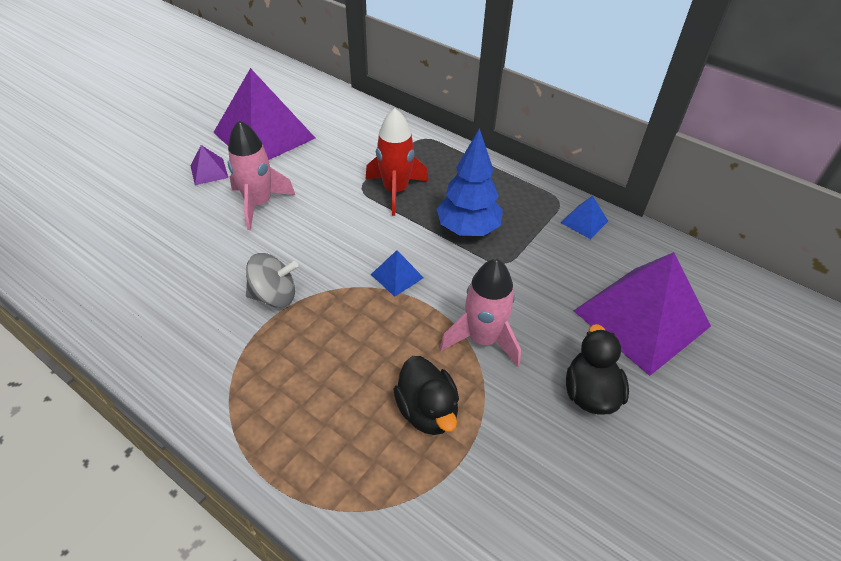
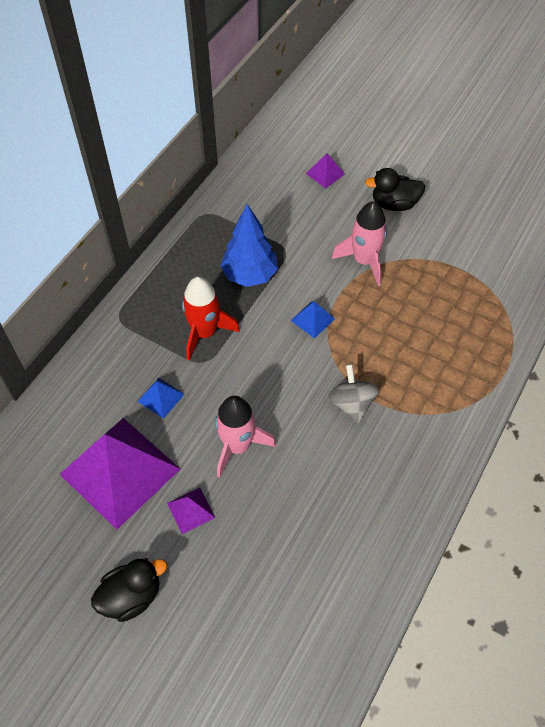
camera: 95 degrees left, 10 degrees up
black duck [393,356,459,435] -> black duck moved to [91,558,167,622]
blue pyramid [560,196,608,239] -> blue pyramid moved to [137,378,185,419]
purple pyramid [574,252,711,376] -> purple pyramid [306,153,345,188], size x0.42

